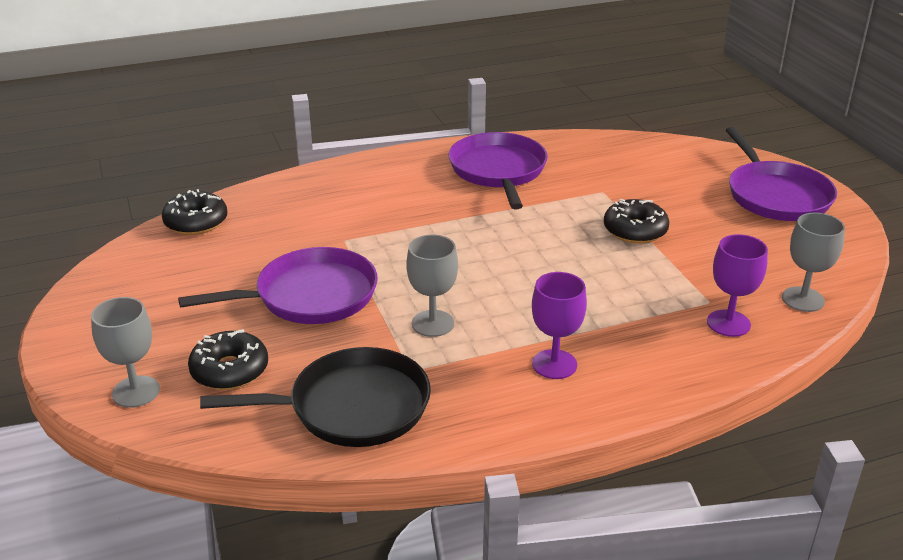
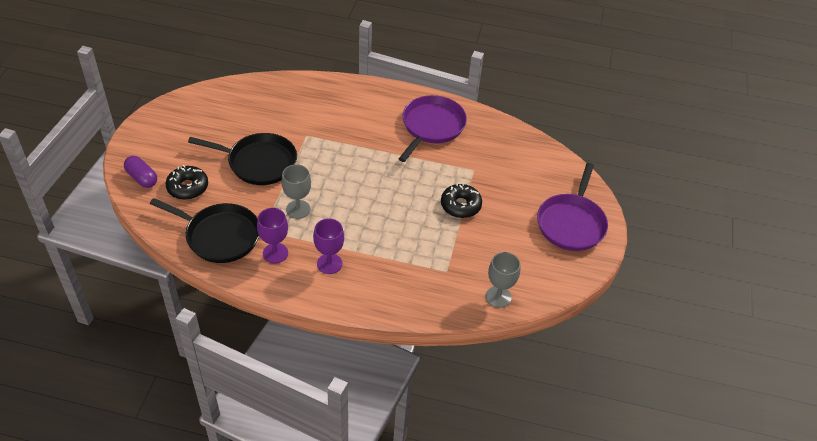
camera: 30 degrees right, 15 degrees up
grey goblet [91,297,160,408] -> purple capsule [124,156,157,188]
black donut [162,189,227,235] -> none
purple pan [178,247,378,324] -> black pan [188,133,297,185]
purple goblet [707,234,768,337] -> purple goblet moved to [257,208,288,264]

